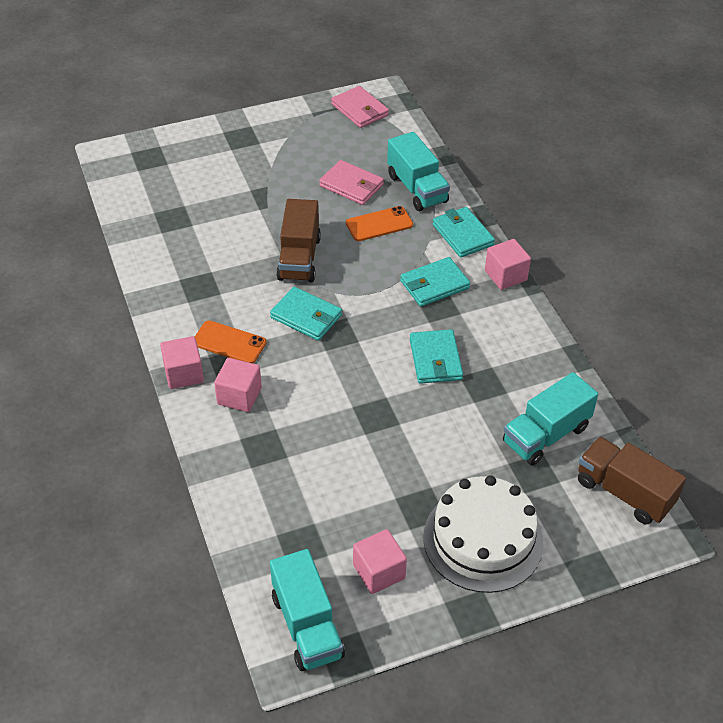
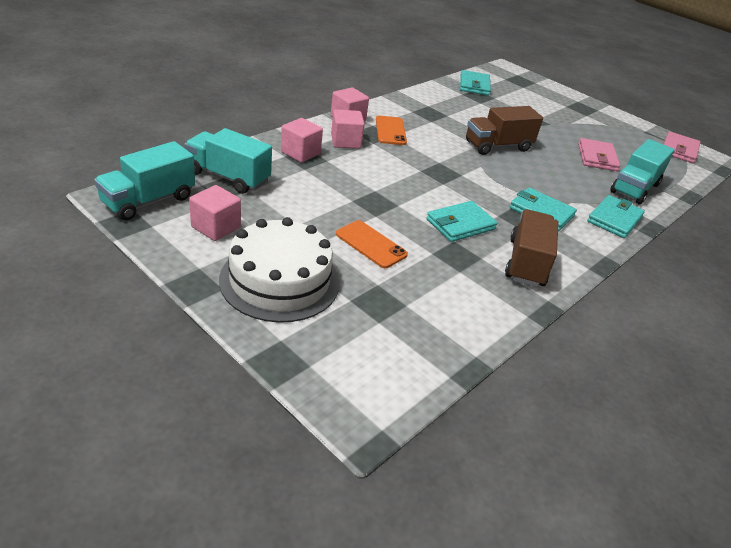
camera: 60 degrees right, 10 degrees down
turquoise wallet [270,287,342,341] -> turquoise wallet moved to [460,70,491,95]
orange phone [346,206,413,241] -> orange phone moved to [336,220,408,268]
pink cube [485,239,531,290] -> pink cube moved to [281,118,323,162]
turquoise truck [503,372,598,466] -> turquoise truck moved to [185,128,272,194]
brown truck [578,436,686,525] -> brown truck moved to [505,209,559,287]

